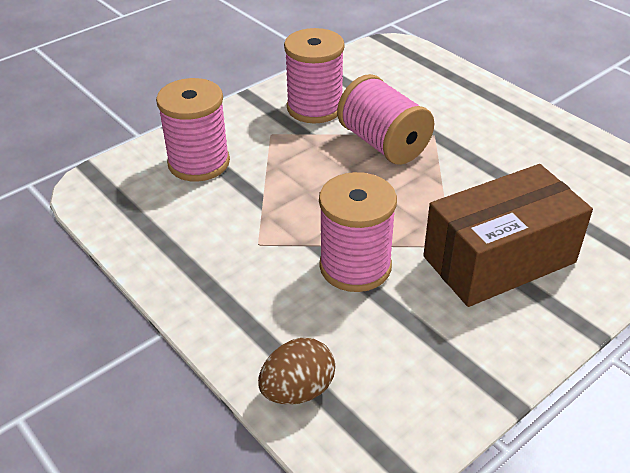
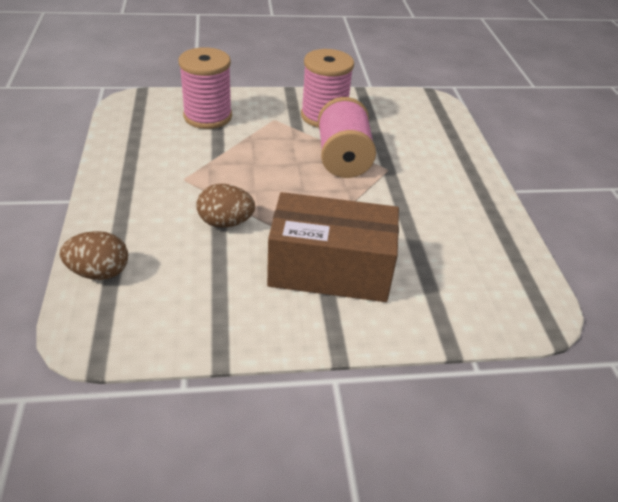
camera: 30 degrees right, 0 degrees up
pink spool [319,172,397,292] -> brown egg [196,184,255,227]

